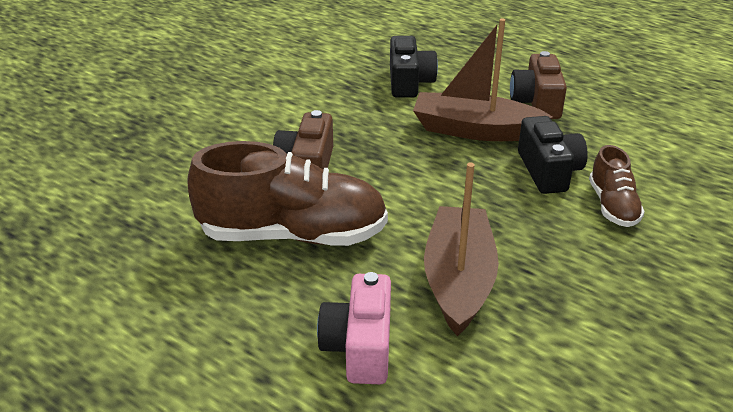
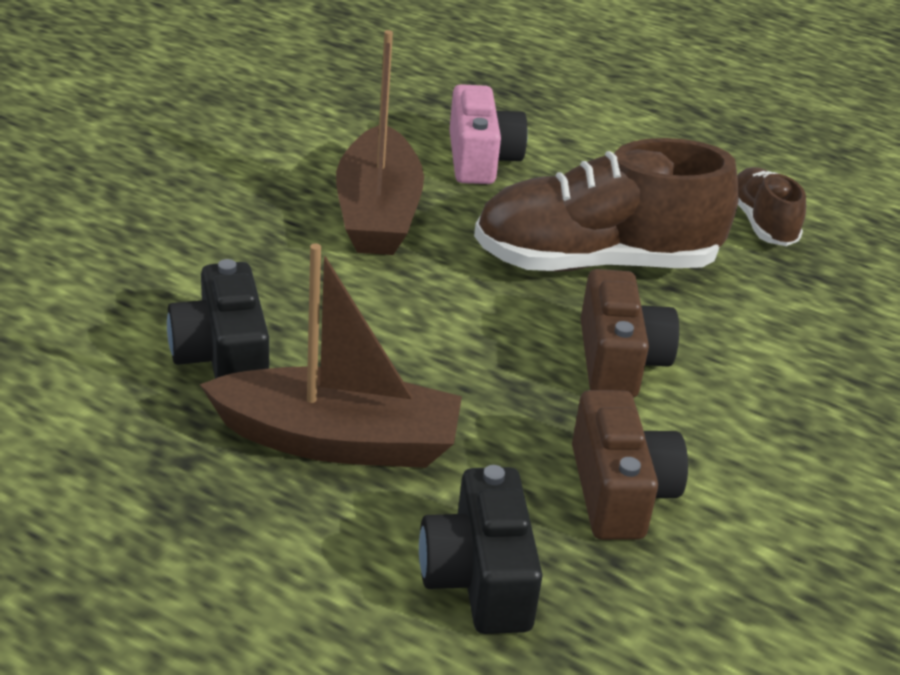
camera: 170 degrees right, 0 degrees up
brown camera [510,51,567,119] -> brown camera moved to [572,390,688,540]
brown shoe [589,145,645,227] -> brown shoe moved to [738,167,806,246]

